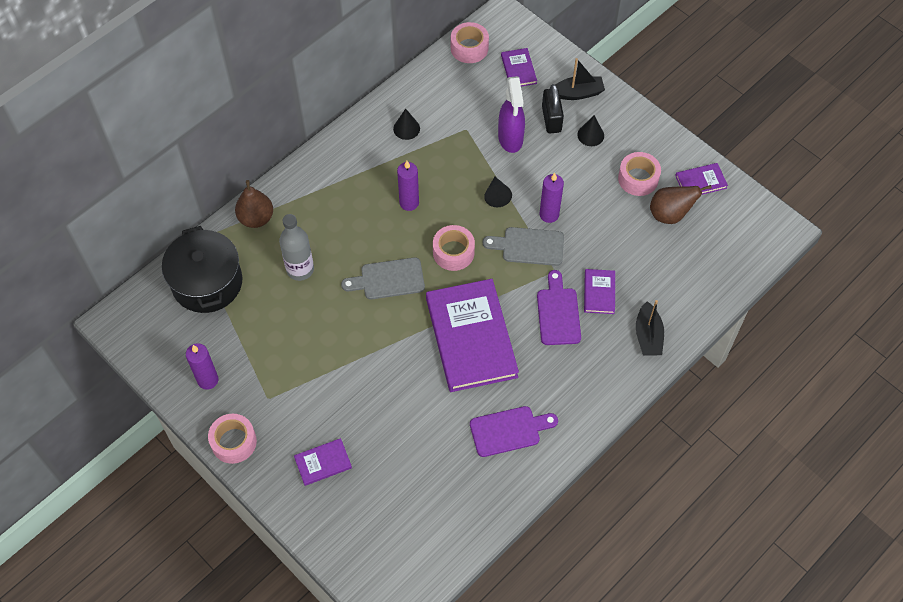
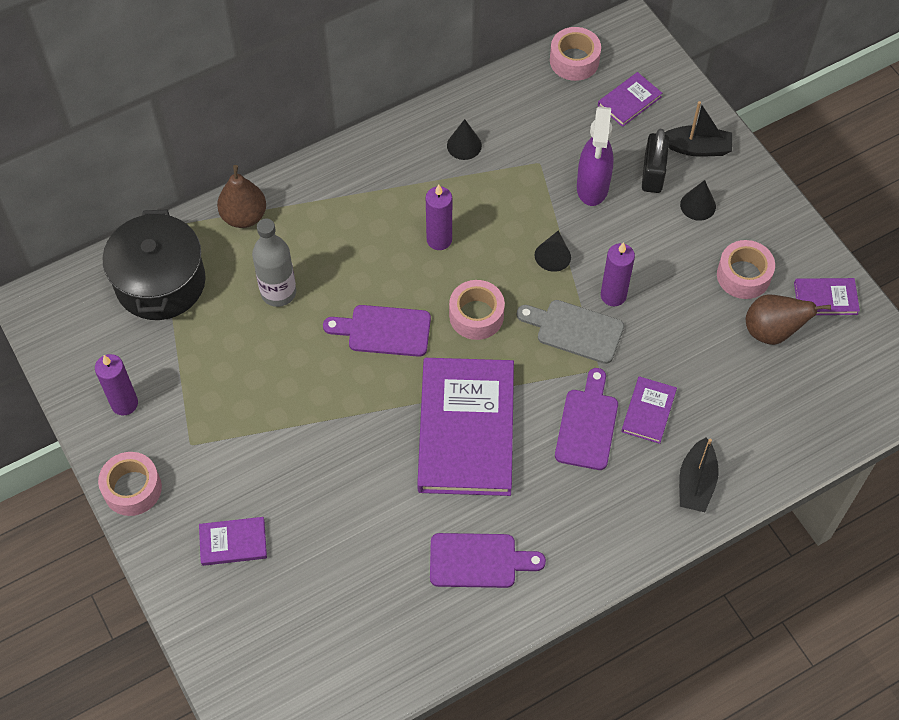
camera: 15 degrees right, 0 degrees up
grey cutting board [341,257,425,300] -> purple cutting board [323,305,431,357]
purple book [501,48,537,86] -> purple book turned 45 degrees clockwise [598,72,662,127]

